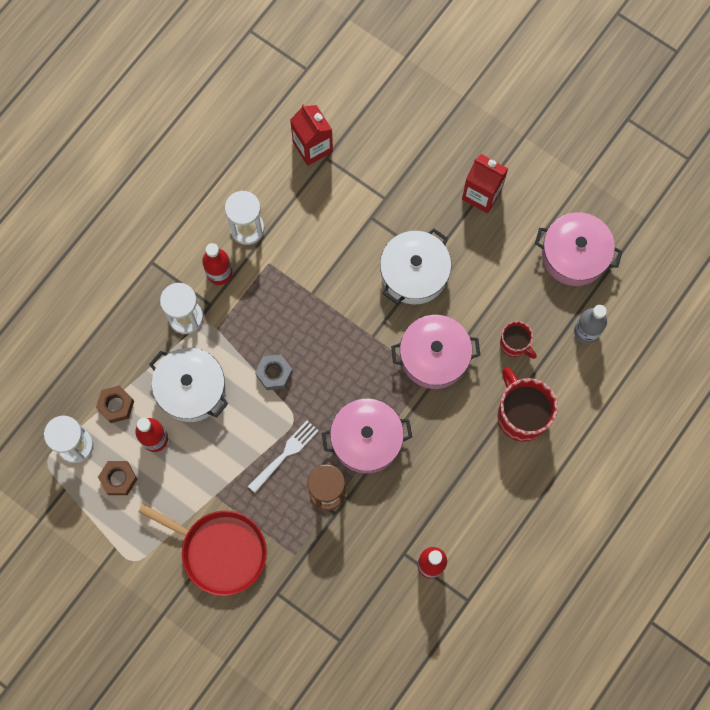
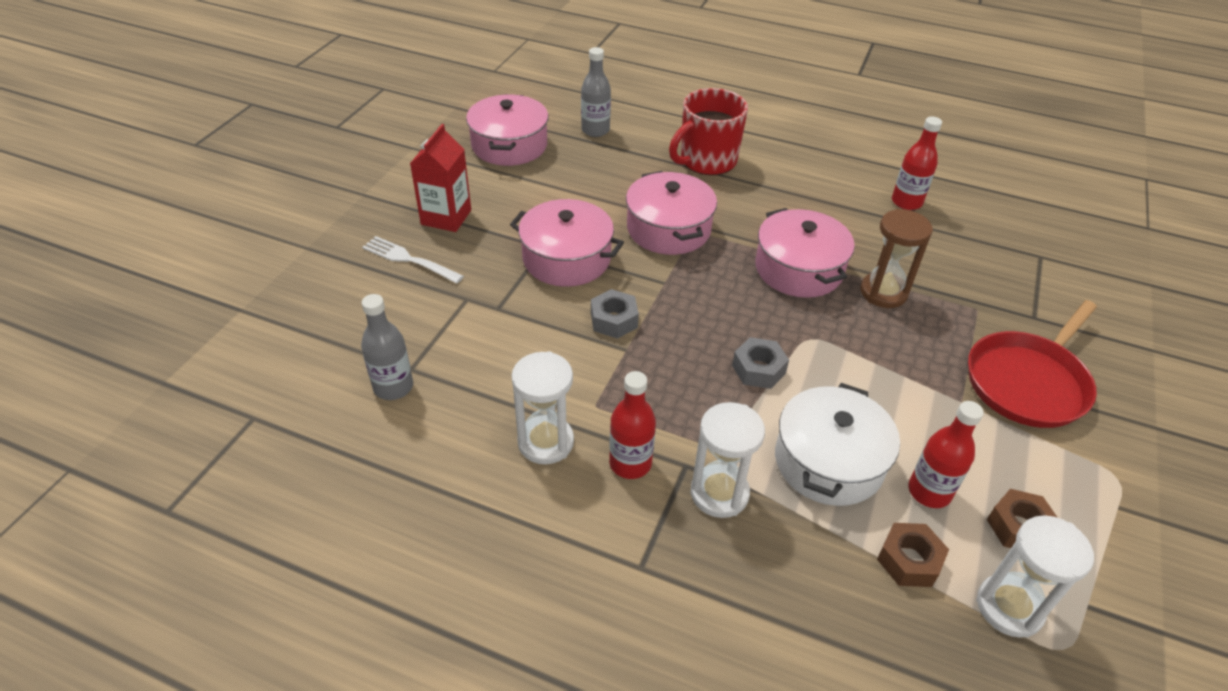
camera: 105 degrees left, 30 degrees down
red pan [139,504,267,596] -> red pan turned 150 degrees counterclockwise [968,300,1097,428]
white fork [248,420,318,493] -> white fork moved to [362,236,464,284]
red carton [290,104,333,166] -> grey bottle [361,294,413,400]
white pot [380,229,451,304] -> pink pot [510,199,624,287]
red mug [500,321,537,359] -> none
none -> grey nut [591,289,639,339]

